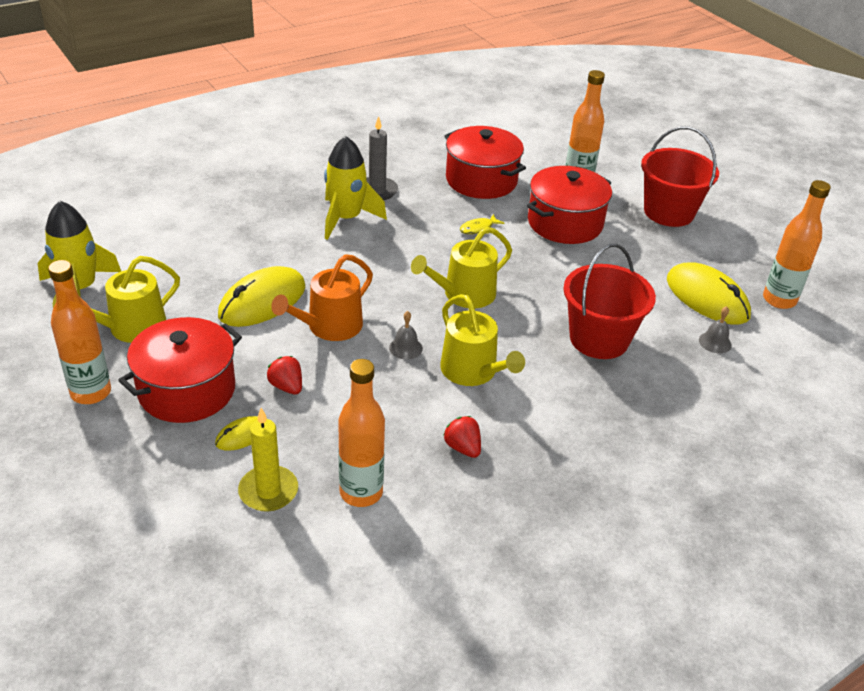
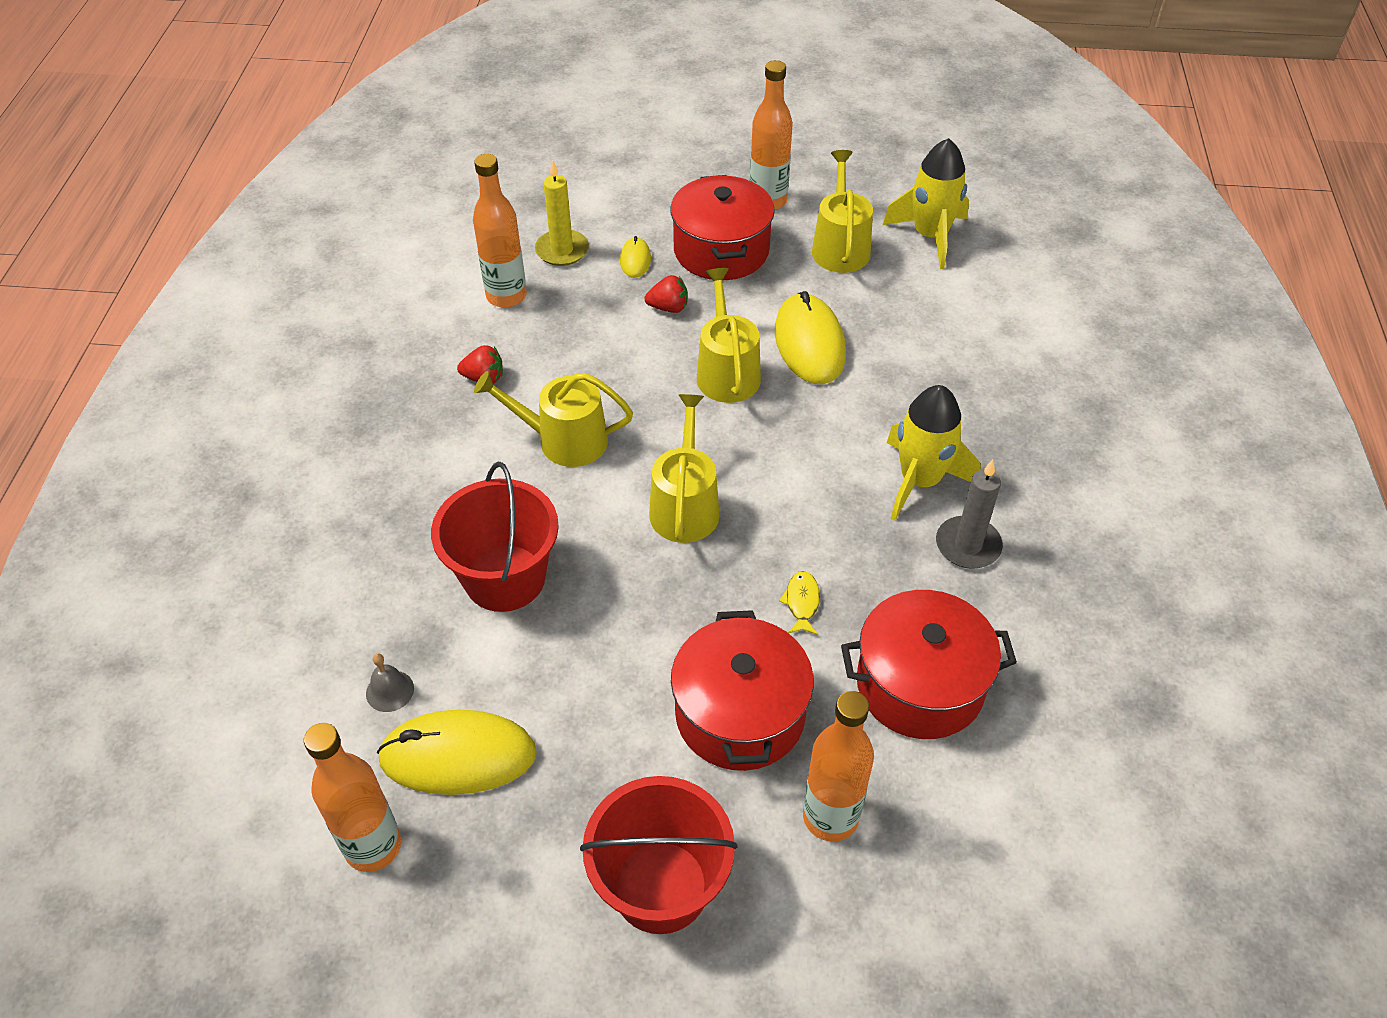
camera: 130 degrees right, 10 degrees up
orange watering can [271,254,373,341] -> yellow watering can [697,268,761,403]
grey bell [389,311,423,359] -> none

